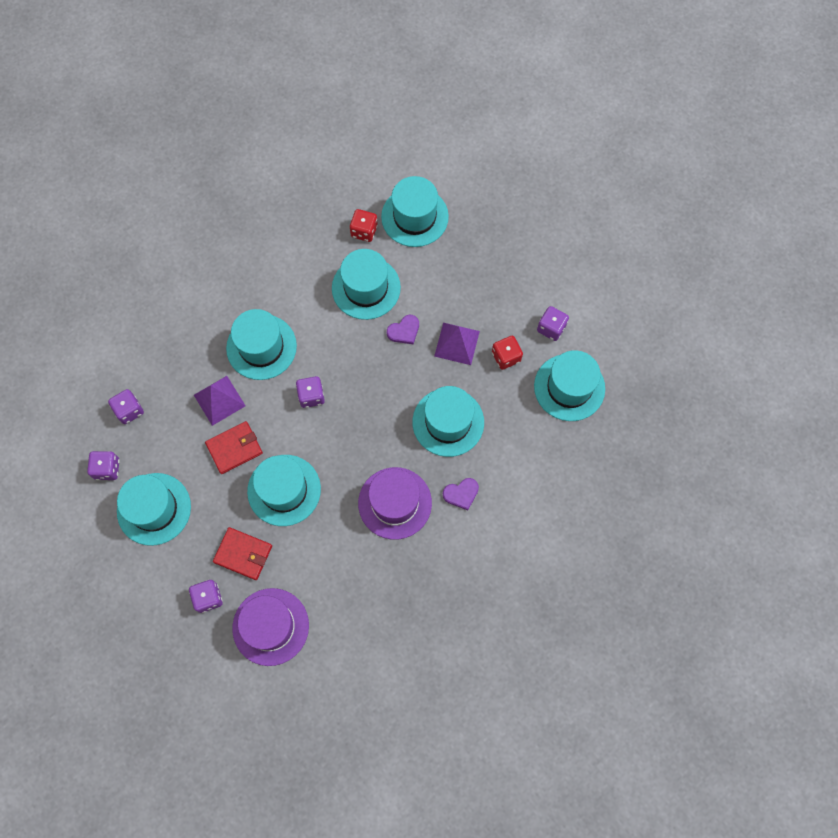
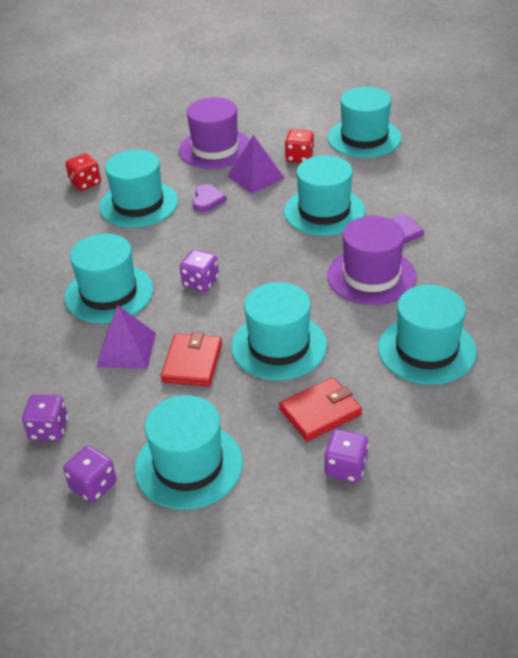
camera: 50 degrees left, 30 degrees down
purple hat [232,588,309,666] -> purple hat moved to [179,97,250,169]
turquoise hat [381,176,449,247] -> turquoise hat moved to [378,285,477,385]
purple dice [537,306,569,341] -> none

